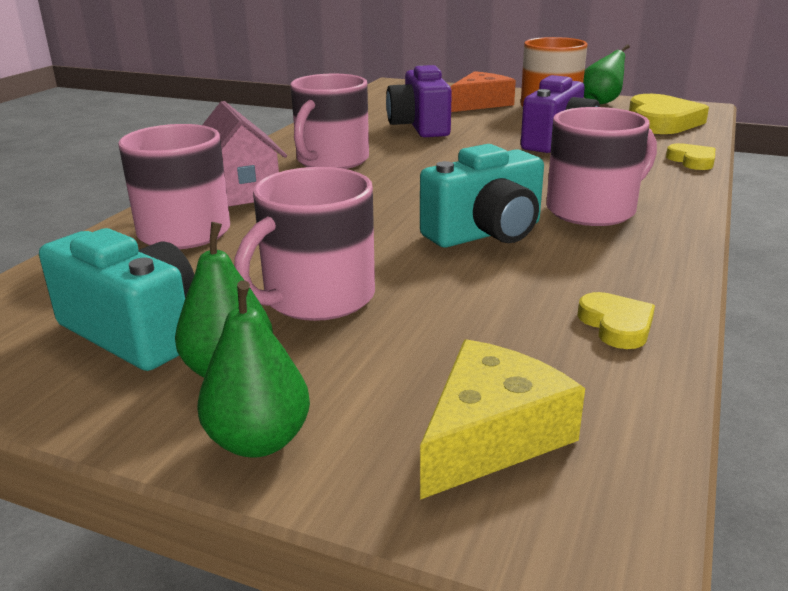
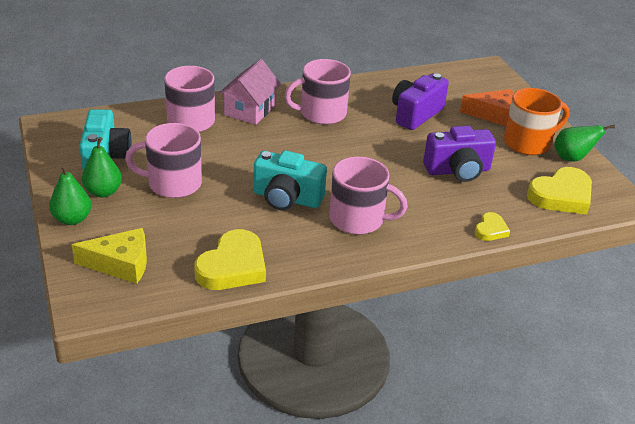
camera: 45 degrees right, 10 degrees up
yellow heart [577,292,655,349] -> yellow heart [194,229,266,290], size x1.91

